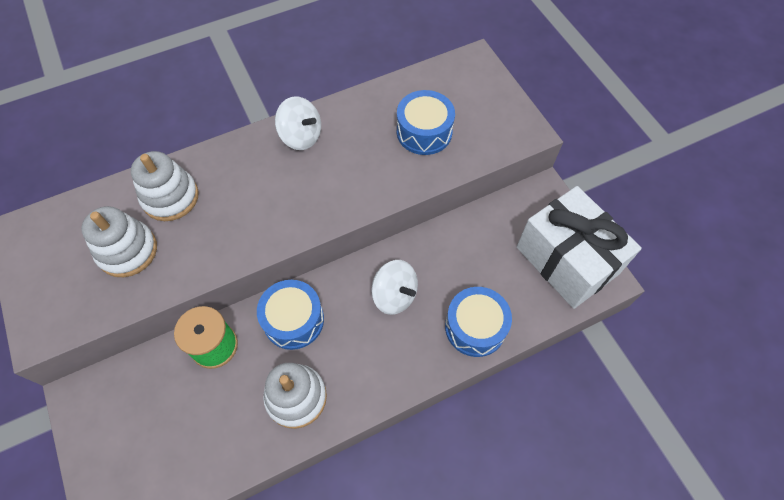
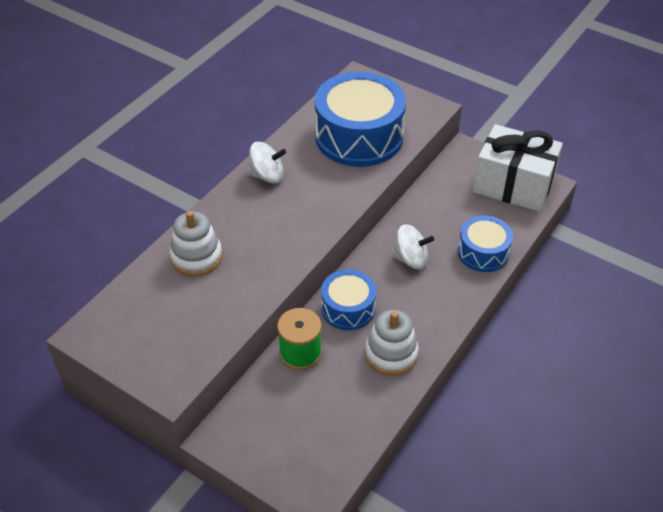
camera: 30 degrees left, 15 degrees down
white stacking toy [81,206,157,277] -> none
blue drum [397,90,455,155] -> blue drum [315,72,406,167], size x1.83

